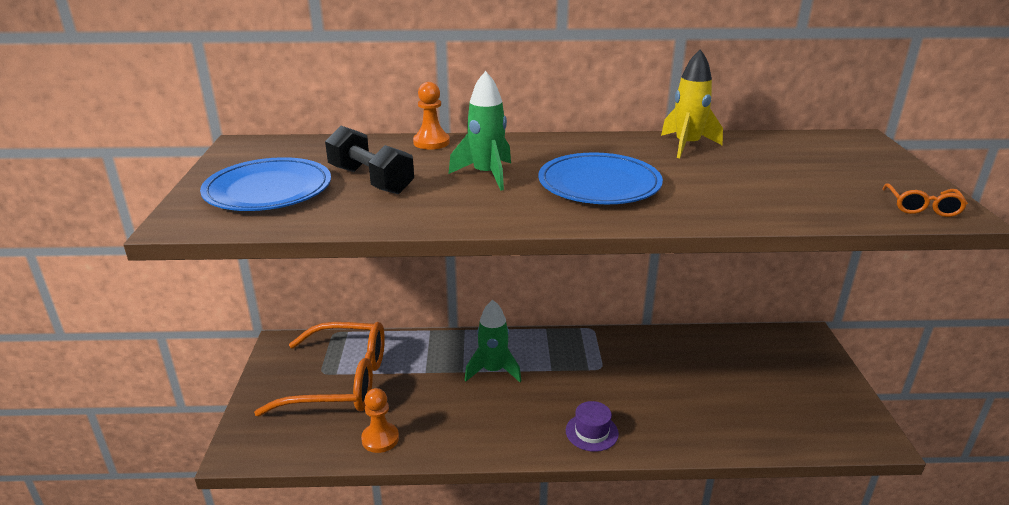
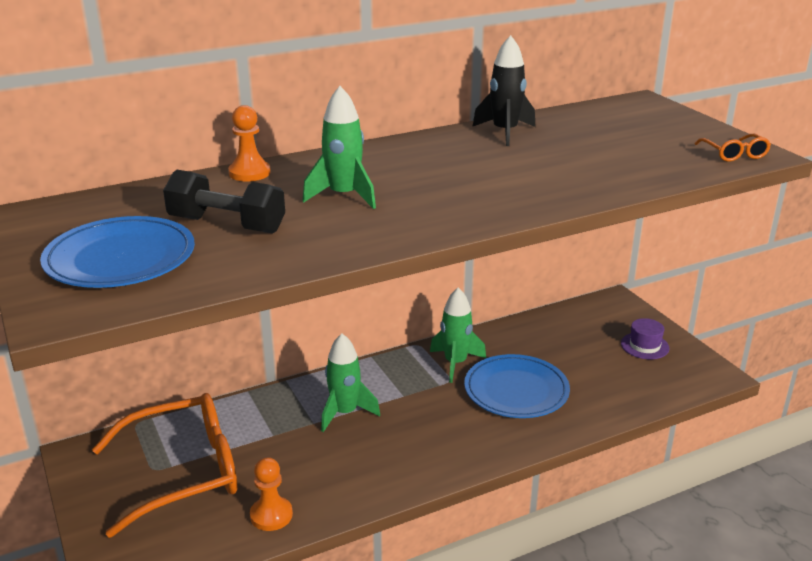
camera: 25 degrees left, 0 degrees up
blue plate [538,153,663,204] -> blue plate moved to [464,354,570,418]
purple hat [566,401,619,452] -> purple hat moved to [621,318,669,359]
yellow rocket [661,49,723,158] -> black rocket [472,35,535,146]
none -> green rocket [430,287,486,383]

